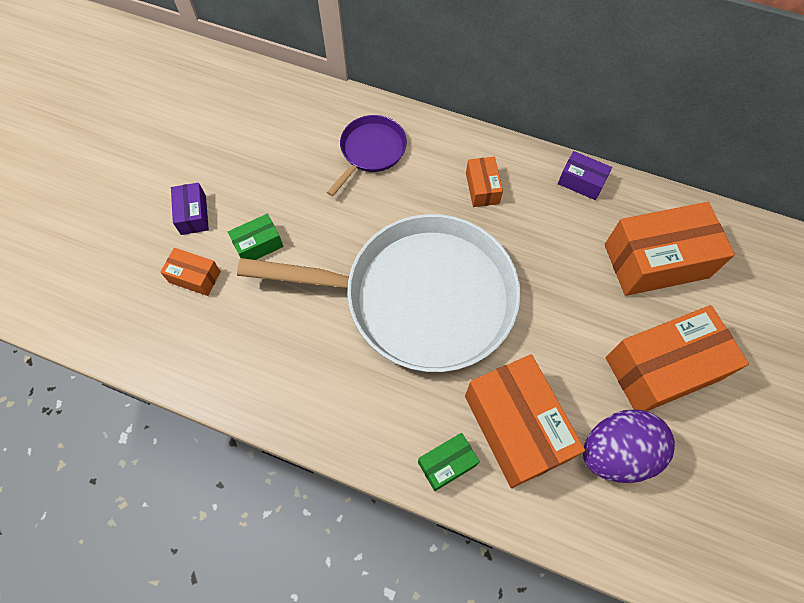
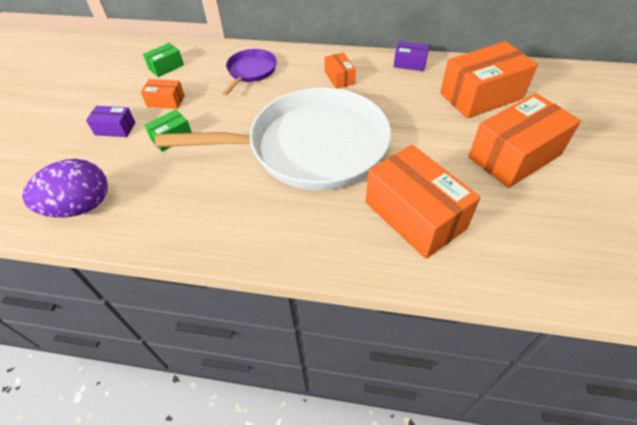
camera: 10 degrees left, 15 degrees down
orange box [160,248,221,296] -> orange box moved to [141,79,185,109]
purple box [171,183,209,235] -> purple box turned 60 degrees counterclockwise [86,106,136,137]
green box [418,433,480,491] -> green box moved to [143,43,184,77]
purple egg [583,410,675,483] -> purple egg moved to [22,159,108,217]

